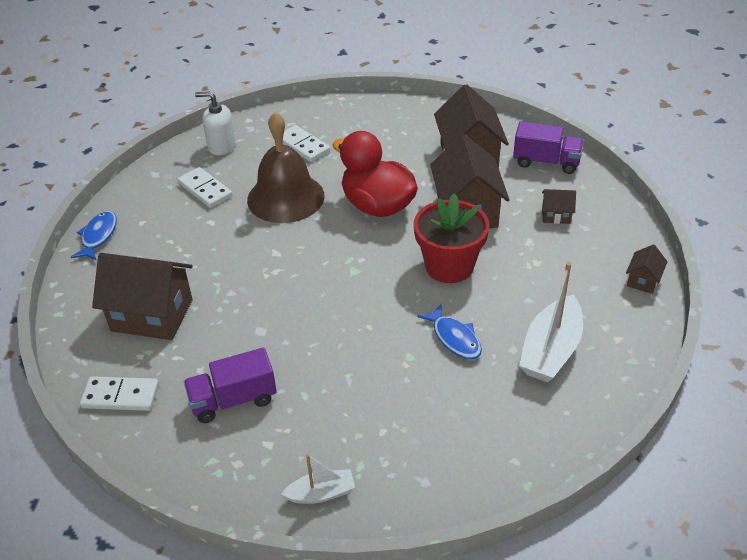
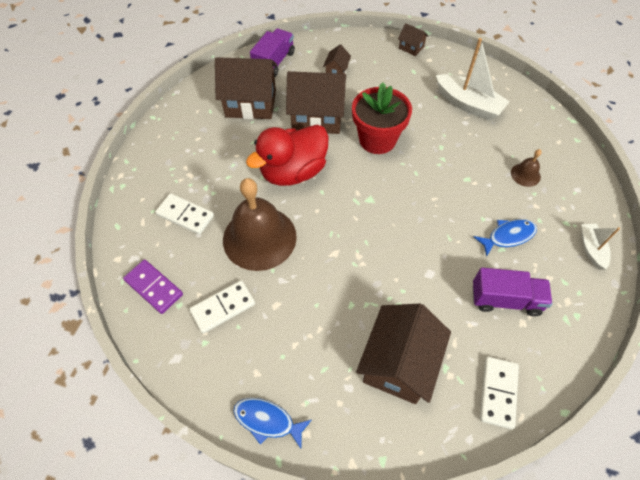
camera: 80 degrees left, 15 degrees up
purple truck [184,348,277,423] -> purple truck turned 75 degrees counterclockwise [473,268,552,316]
white soap dispenser [195,91,236,155] -> purple domino [123,260,183,314]
white domino [283,125,330,162] -> white domino turned 60 degrees clockwise [155,193,214,235]
blue fish [417,304,482,360] -> blue fish moved to [474,219,537,256]
none -> brown bell [511,149,542,187]

